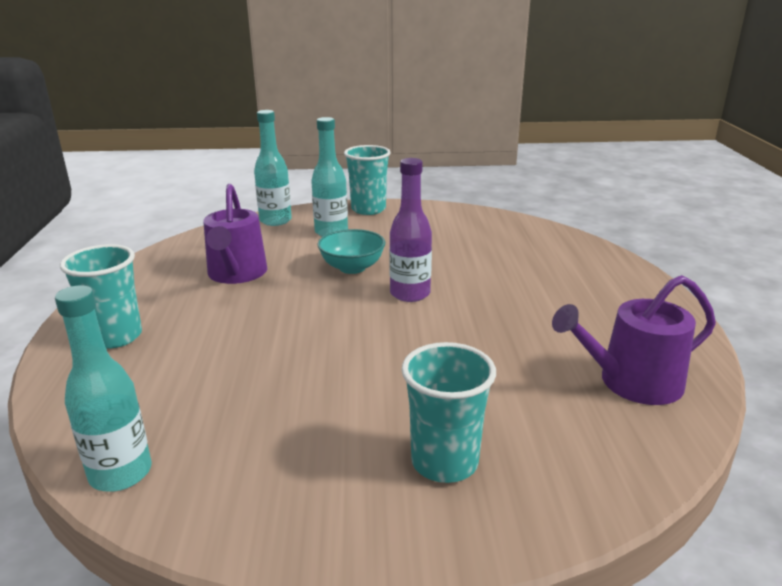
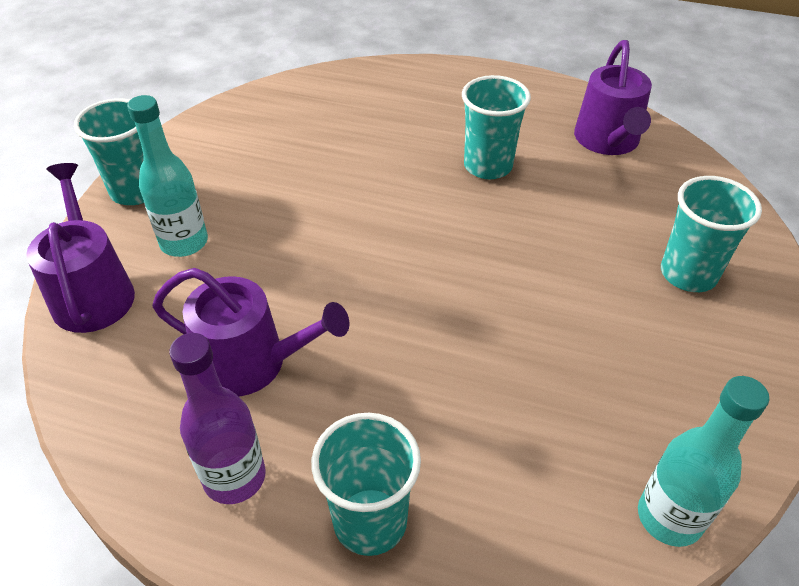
camera: 70 degrees left, 20 degrees up
turquoise bottle [254,110,292,226] -> purple watering can [26,163,135,333]
turquoise bowl [317,229,385,274] -> none
purple bottle [389,158,432,302] -> purple bottle moved to [169,333,266,504]
none -> turquoise cup [462,75,531,179]

